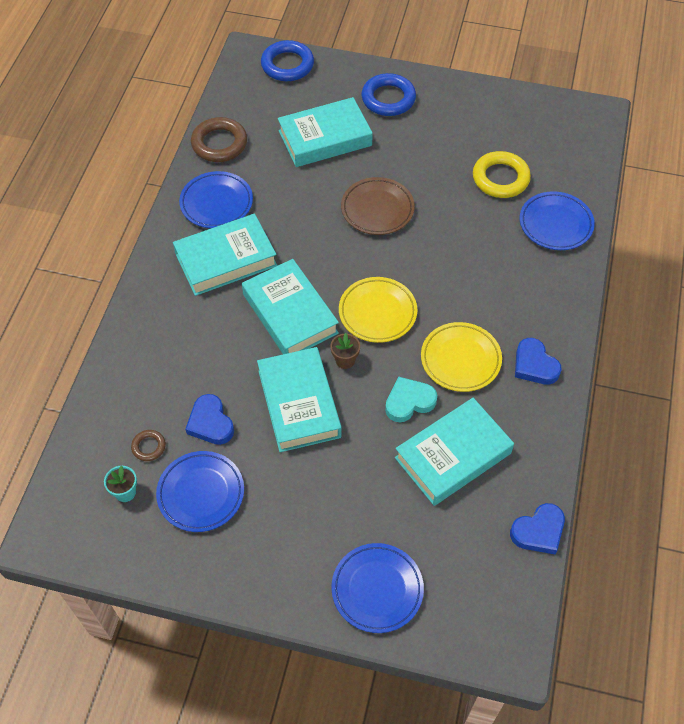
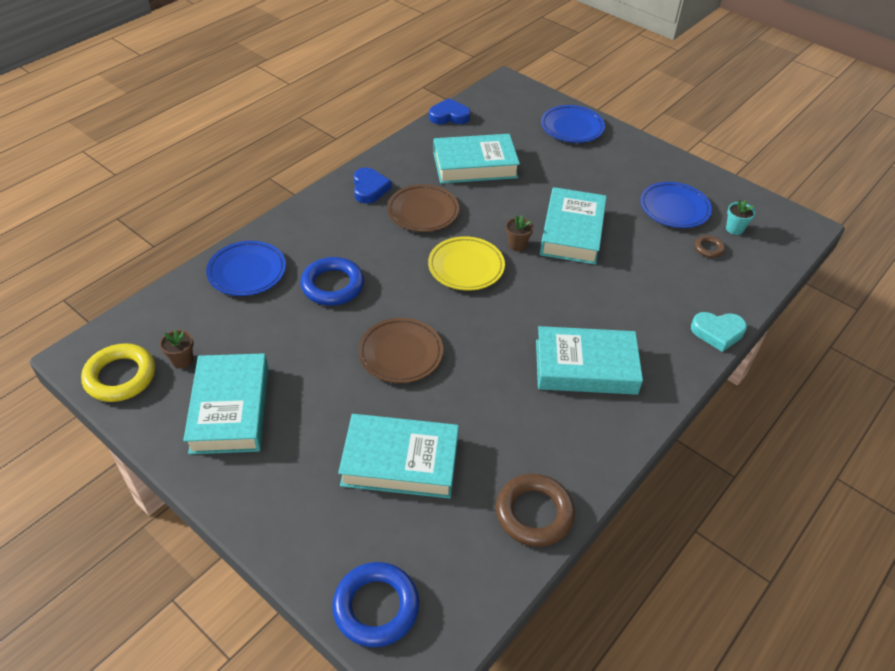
camera: 155 degrees left, 10 degrees down
blue plate [179,171,253,228] -> none
blue heart [185,394,234,445] -> none
turquoise book [242,259,339,354] -> turquoise book moved to [183,353,269,454]
blue ring [361,73,416,116] -> blue ring moved to [300,257,364,306]
turquoise heart [385,376,437,422] -> turquoise heart moved to [691,312,747,352]
yellow plate [421,322,502,392] -> brown plate [387,184,459,232]
yellow ring [473,151,531,198] -> yellow ring moved to [81,343,155,402]
none -> brown flower pot [160,330,194,369]

